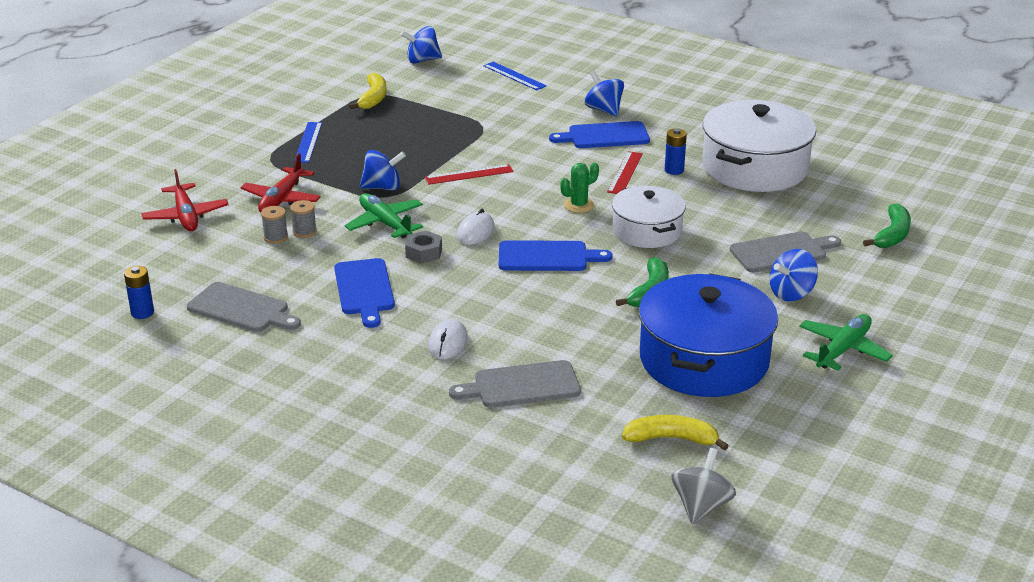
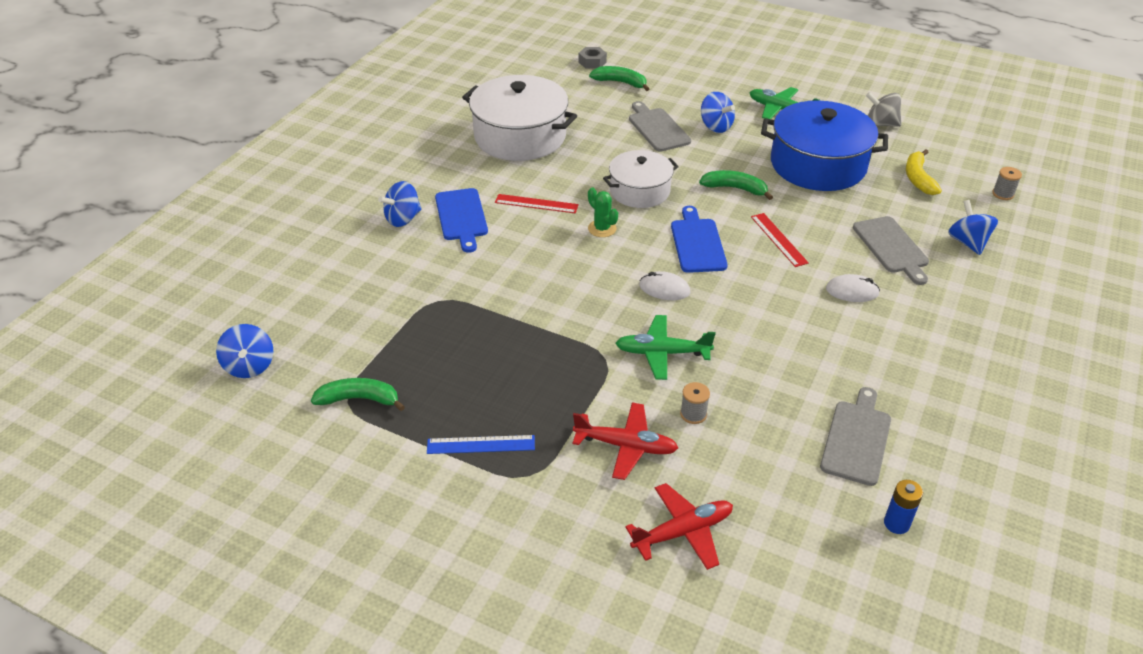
camera: 95 degrees left, 10 degrees up
grey spool [261,206,288,244] -> grey spool moved to [992,167,1022,200]
blue cutting board [334,258,395,328] -> none
green plane [345,193,423,238] -> green plane turned 45 degrees clockwise [615,315,716,380]
yellow banana [349,73,387,109] -> green banana [311,378,405,411]
blue spinning top [360,150,406,191] -> blue spinning top moved to [948,200,998,255]
grey nut [405,231,442,264] -> grey nut moved to [578,47,607,69]
red ruler [425,164,513,185] -> red ruler moved to [751,213,809,267]
blue ruler [483,62,547,90] -> none
blue battery [665,129,687,175] -> none
grey spinning top [671,448,736,524] -> grey spinning top moved to [866,92,901,127]

